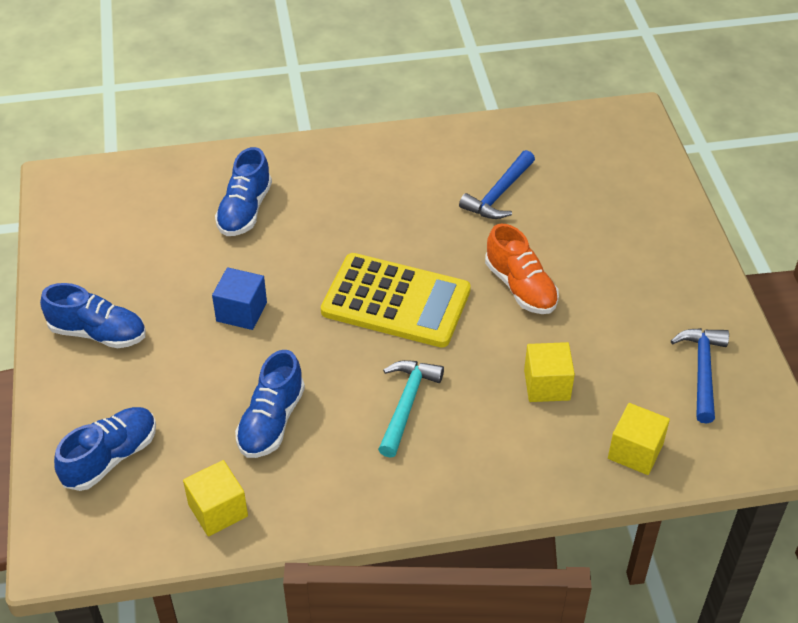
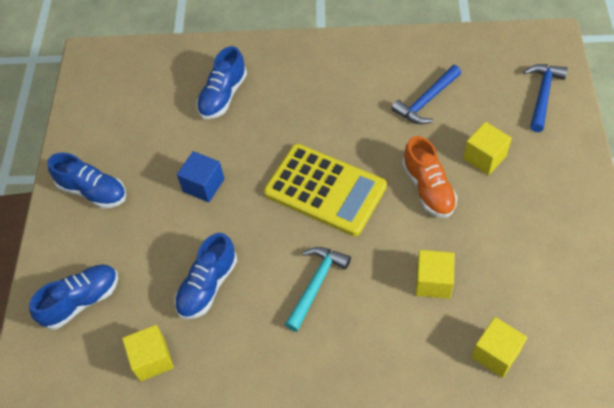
camera: 15 degrees right, 10 degrees up
blue hammer [671,328,729,423] -> blue hammer moved to [523,64,568,132]
none -> yellow cube [463,122,512,175]

